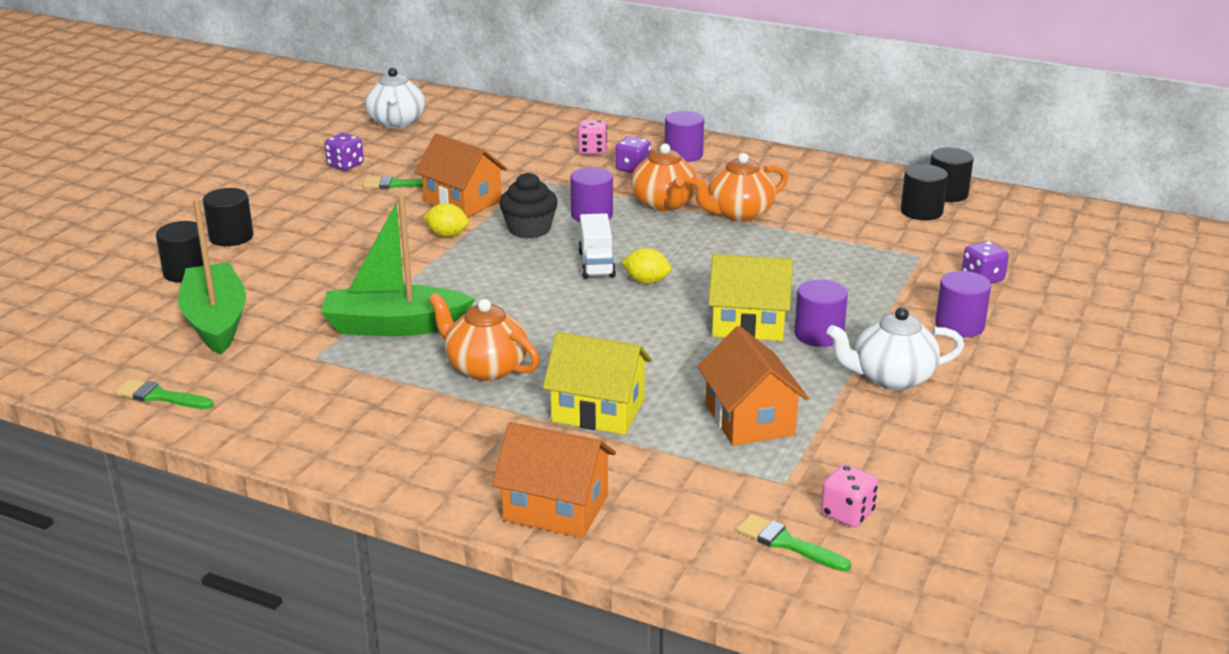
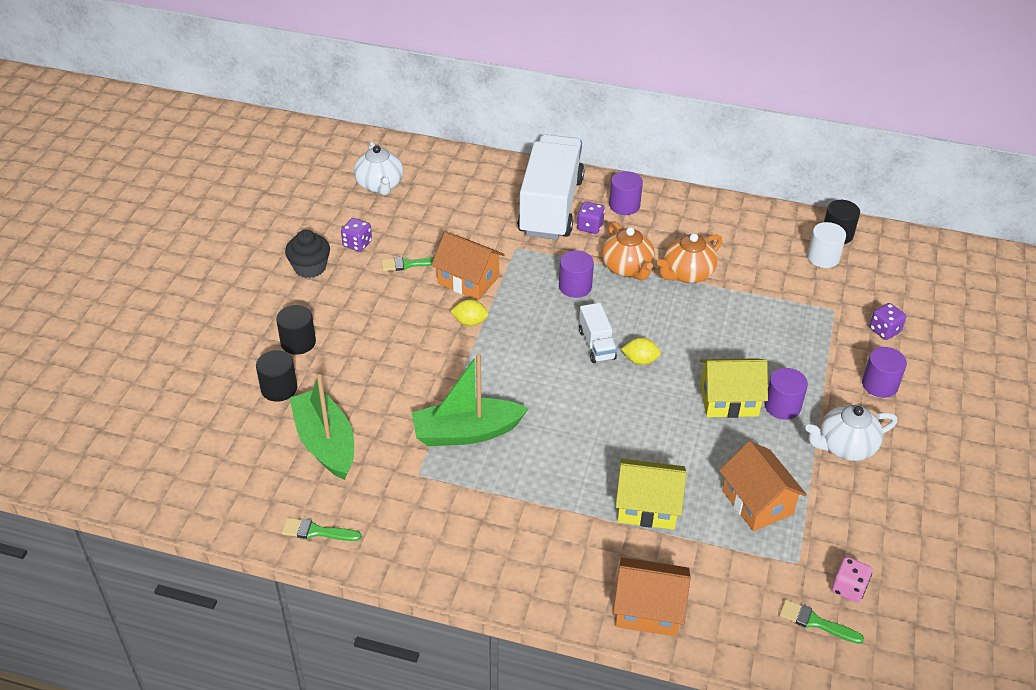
camera: 10 degrees left, 15 degrees up
orange teapot [429,293,540,381] -> none
black cupcake [500,173,558,239] -> black cupcake moved to [285,230,330,278]
pink dice [577,120,607,154] -> white truck [517,134,584,240]
black cylinder [901,164,948,220] -> white cylinder [807,222,846,268]

